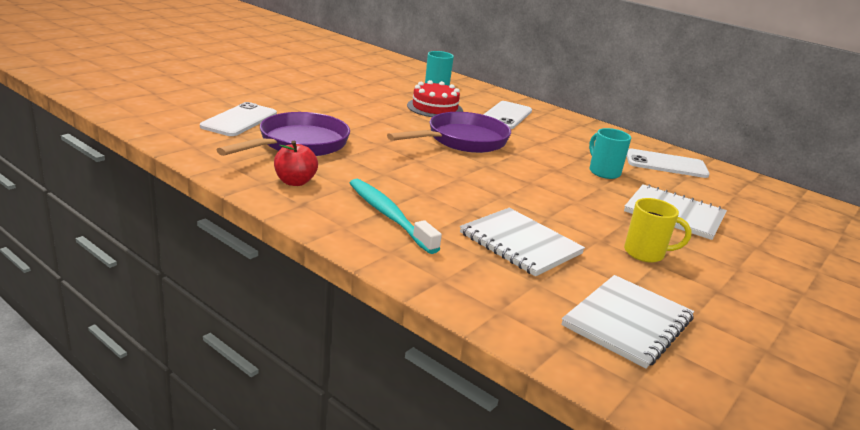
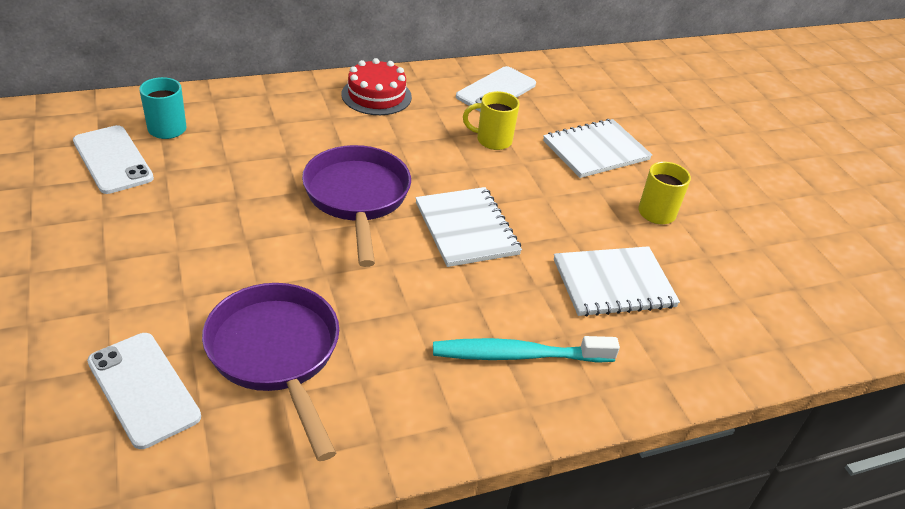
camera: 60 degrees left, 15 degrees up
red apple [274,141,318,186] -> none
red cake [407,80,463,117] -> red cake moved to [341,58,412,115]
white phone [483,101,532,129] -> white phone moved to [73,125,154,194]
white notebook [561,275,694,369] -> white notebook moved to [415,187,522,267]
turquoise mug [589,128,631,179] -> yellow mug [463,91,520,150]

